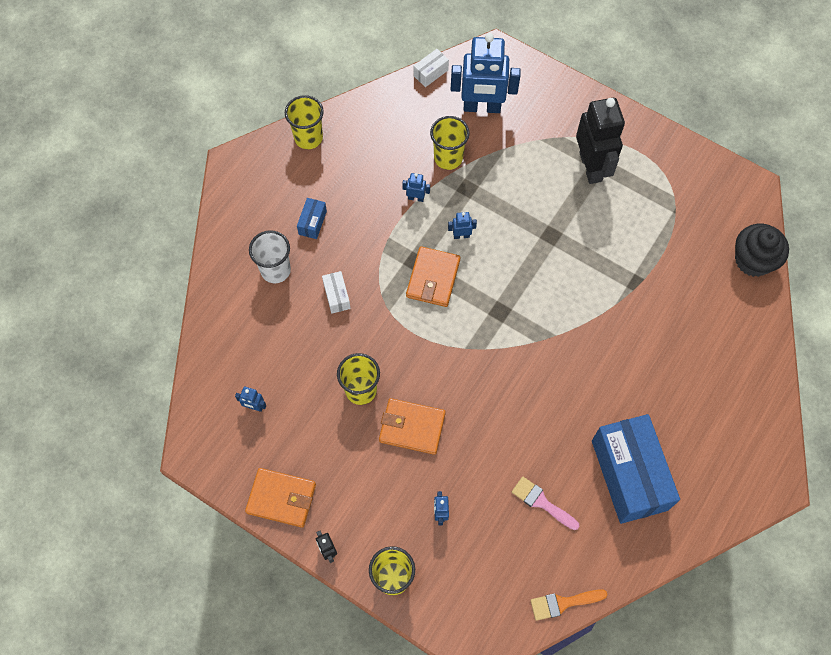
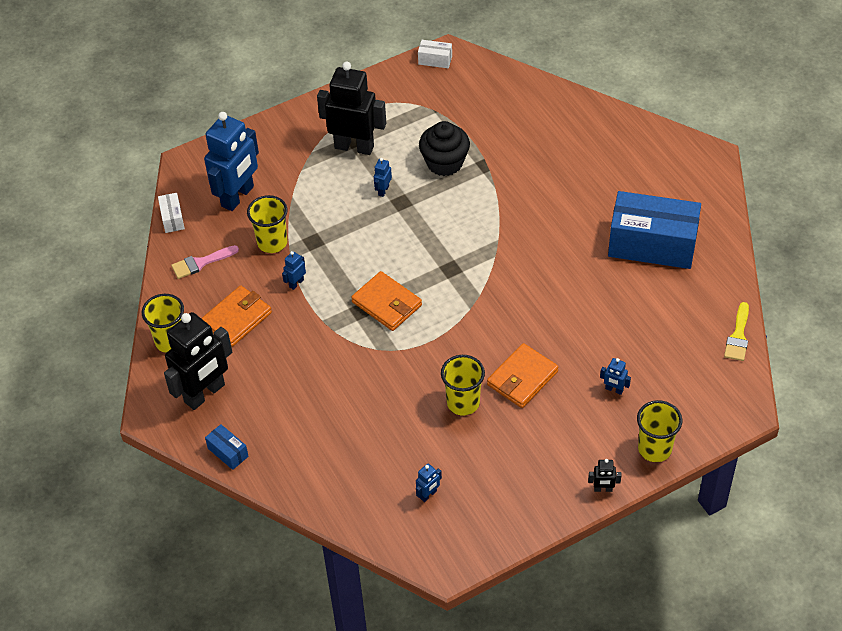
camera: 60 degrees left, 15 degrees down
orange wallet [245,468,316,528] -> orange wallet moved to [201,285,272,347]
white cup [249,230,291,283] -> none
blue box [297,198,327,239] -> blue box moved to [205,424,249,470]
white box [322,271,351,314] -> white box moved to [418,40,452,68]
blue robot [448,212,477,239] -> blue robot moved to [374,158,392,197]
pink brush [512,476,579,530] -> pink brush moved to [171,245,239,279]
orange brush [530,589,607,621] -> yellow brush [724,302,749,361]
black cupcake [735,224,789,277] -> black cupcake moved to [419,121,470,176]
none -> black robot [164,312,232,410]

